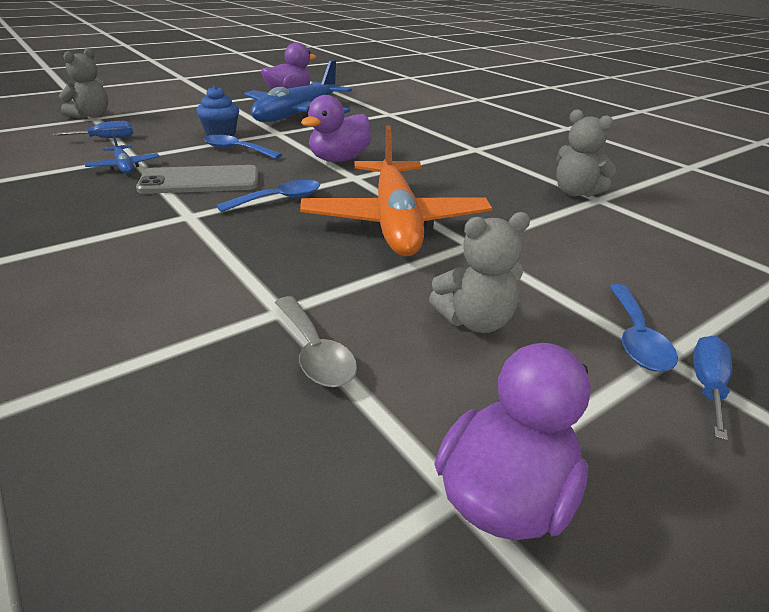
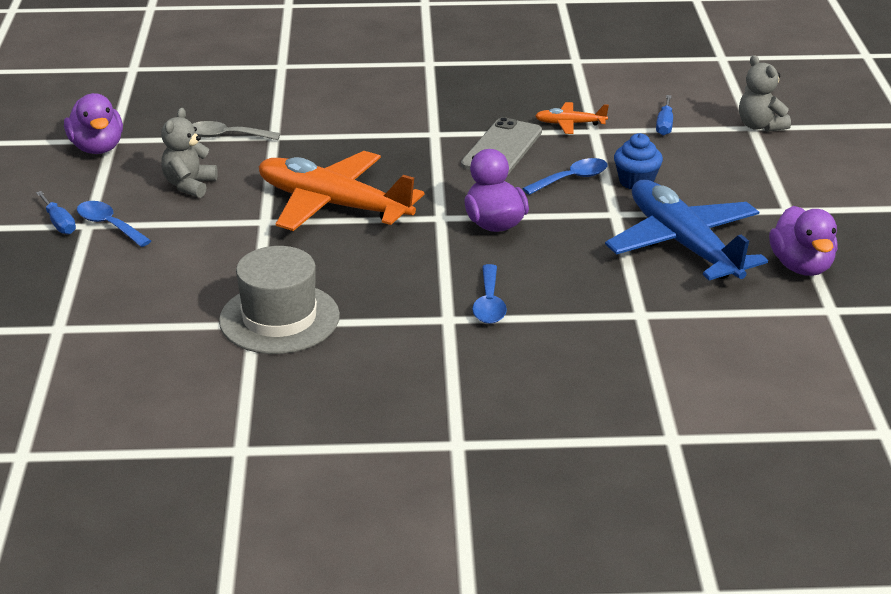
camera: 125 degrees right, 0 degrees up
blue plane [84,132,159,174] -> orange plane [535,102,609,134]
blue spoon [216,180,320,212] -> blue spoon moved to [472,264,507,324]
grey teddy bear [556,109,616,197] -> grey hat [219,246,340,354]

